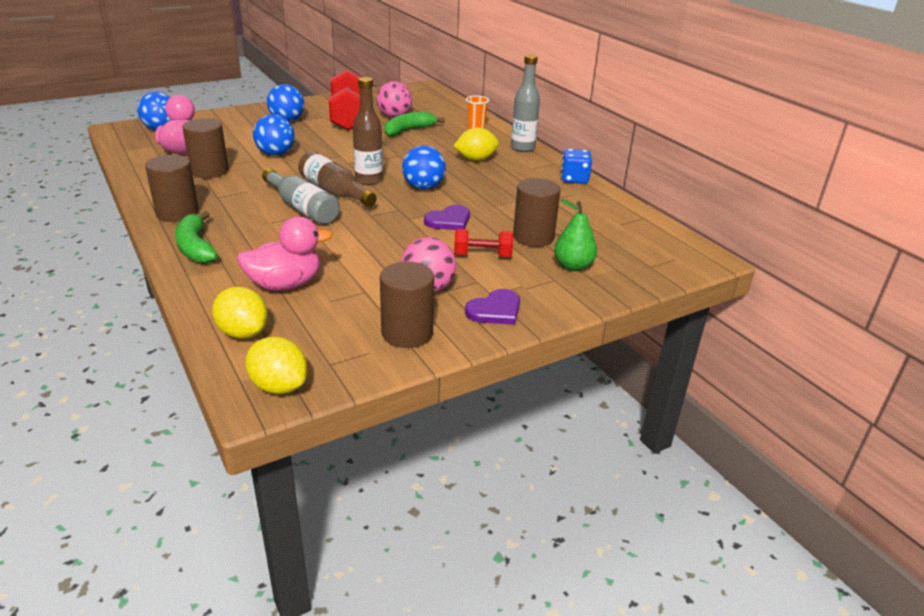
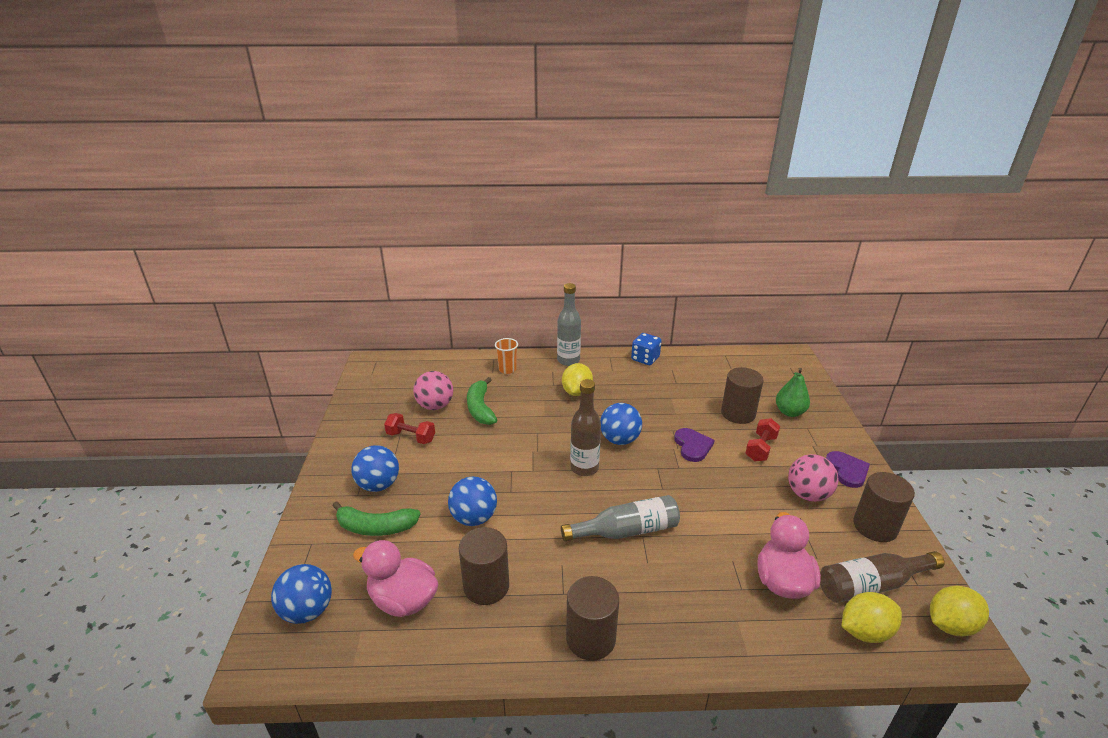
camera: 60 degrees left, 0 degrees up
green banana [175,211,218,263] -> green banana moved to [332,501,420,536]
brown bottle [298,151,377,207] -> brown bottle moved to [820,551,945,603]
red dumbbell [329,69,361,131] -> red dumbbell [384,413,435,444], size x0.52

